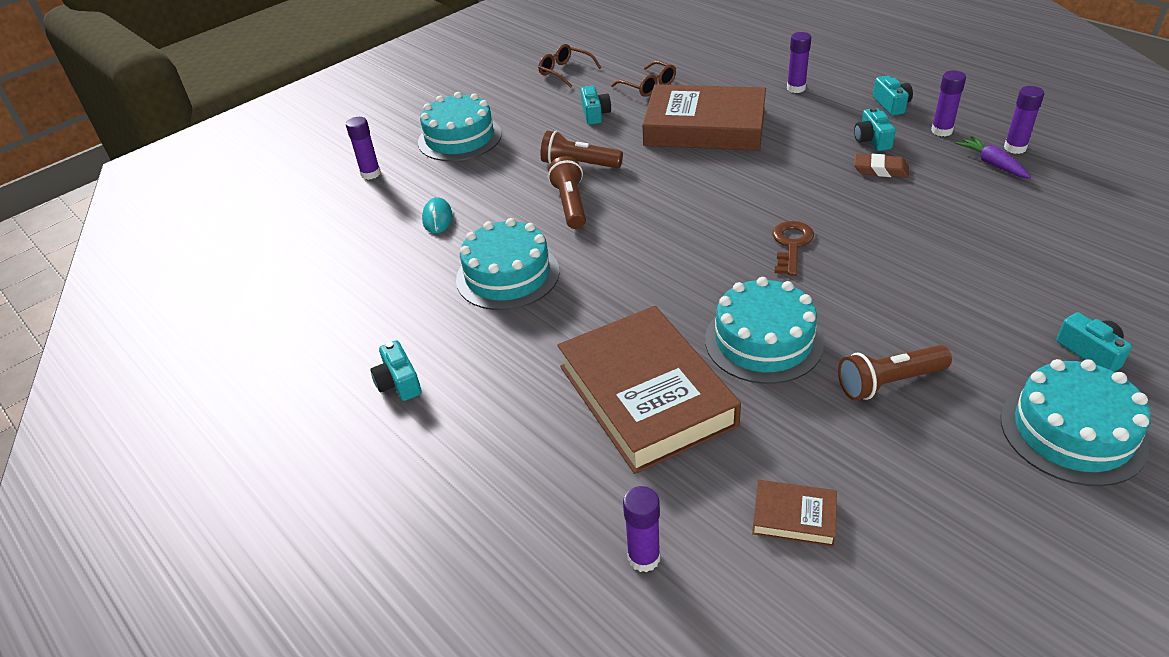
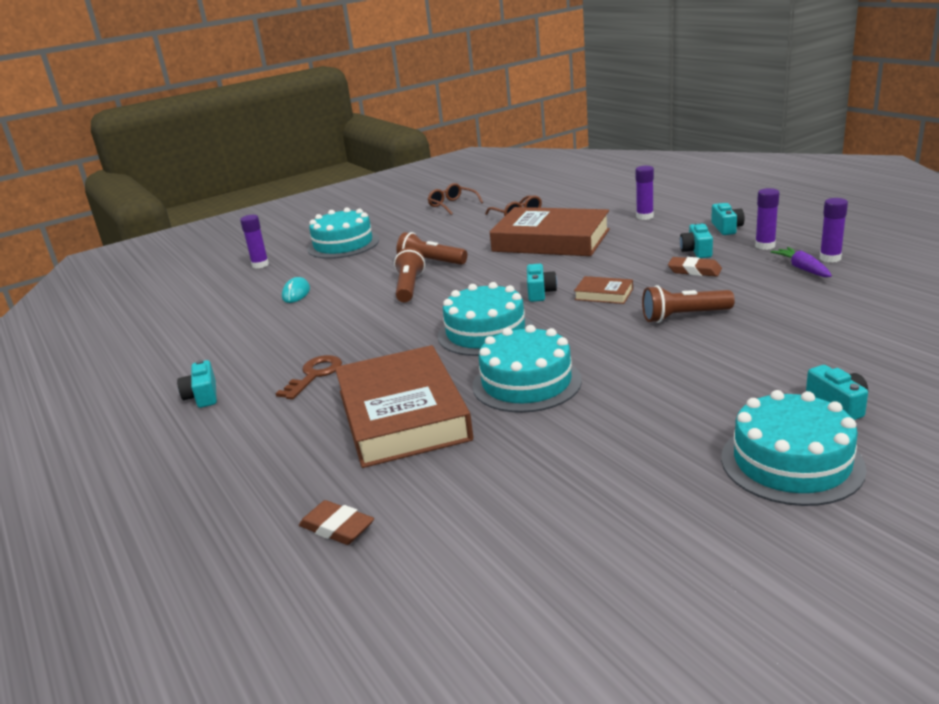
camera: 10 degrees right, 15 degrees down
turquoise cake [456,218,560,310] -> turquoise cake moved to [438,282,533,356]
turquoise camera [581,86,611,125] -> turquoise camera moved to [527,264,557,302]
purple glue stick [623,486,660,572] -> brown eraser [299,500,374,545]
brown book [752,480,837,547] -> brown book moved to [574,276,633,304]
brown key [773,221,814,276] -> brown key moved to [276,355,342,400]
brown flashlight [838,345,952,400] -> brown flashlight moved to [642,285,735,323]

